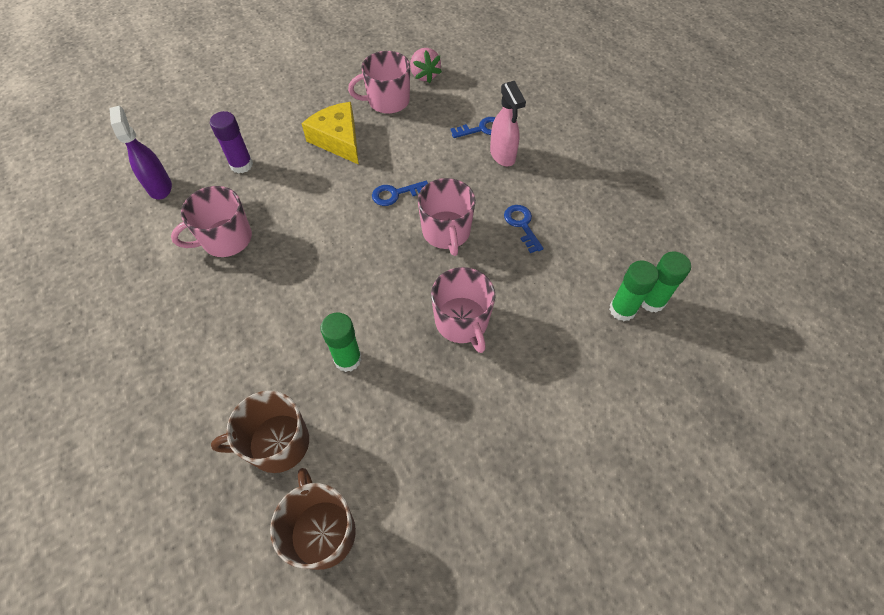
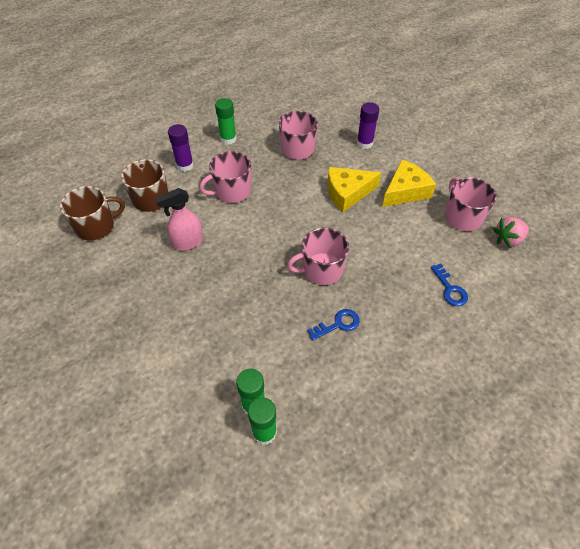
camera: 85 degrees right, 5 degrees down
purple spray bottle [109,106,172,200] -> none
green glue stick [320,312,362,372] -> green glue stick moved to [215,98,237,145]
blue key [372,181,428,206] -> none
pink mug [431,267,495,353] -> pink mug moved to [199,151,251,203]
pink spray bottle [490,81,526,166] -> pink spray bottle moved to [155,188,203,251]
none -> purple glue stick [168,124,194,172]
none -> yellow cheese [327,167,381,212]

